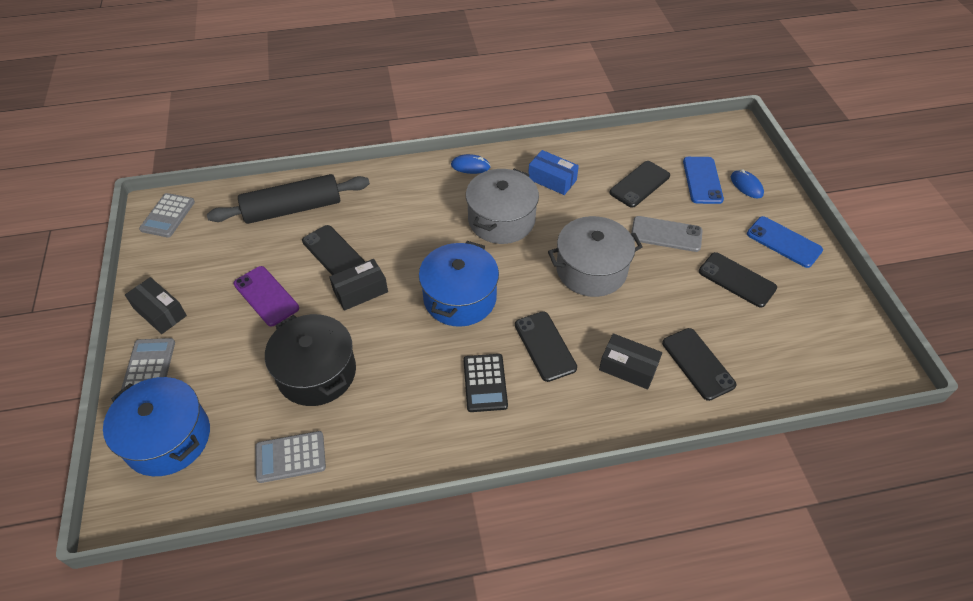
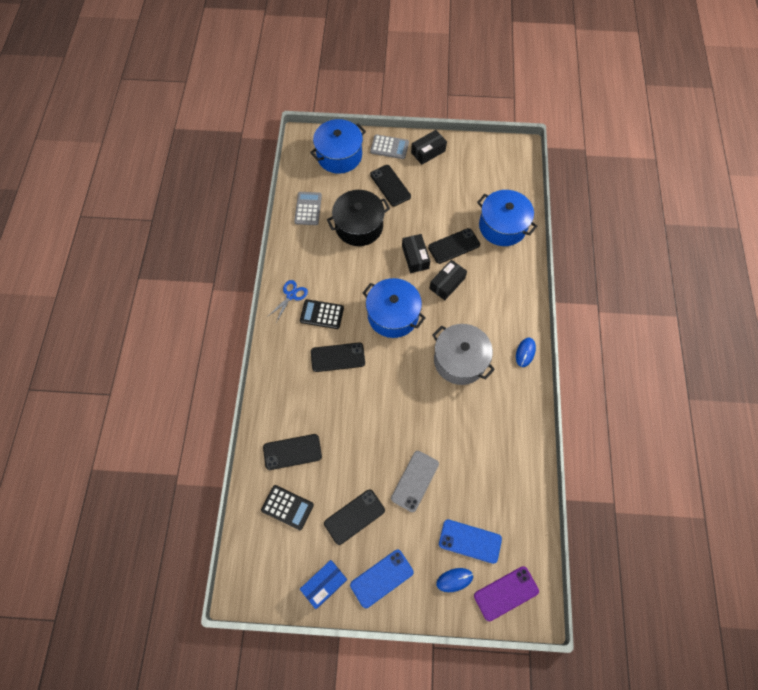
camera: 105 degrees right, 15 degrees up
grey calculator [139,193,195,237] -> none
black rolling pin [207,174,370,224] -> blue pot [477,190,537,246]
purple phone [234,266,299,326] -> purple phone moved to [474,566,539,621]
blue box [528,150,579,195] -> blue box moved to [300,560,347,609]
grey pot [548,216,643,297] -> none
black box [599,333,662,390] -> black box moved to [429,260,467,300]
black phone [610,161,670,208] -> black phone moved to [370,165,411,207]
none -> black calculator [261,485,314,530]
none -> blue scissors [267,280,308,321]

